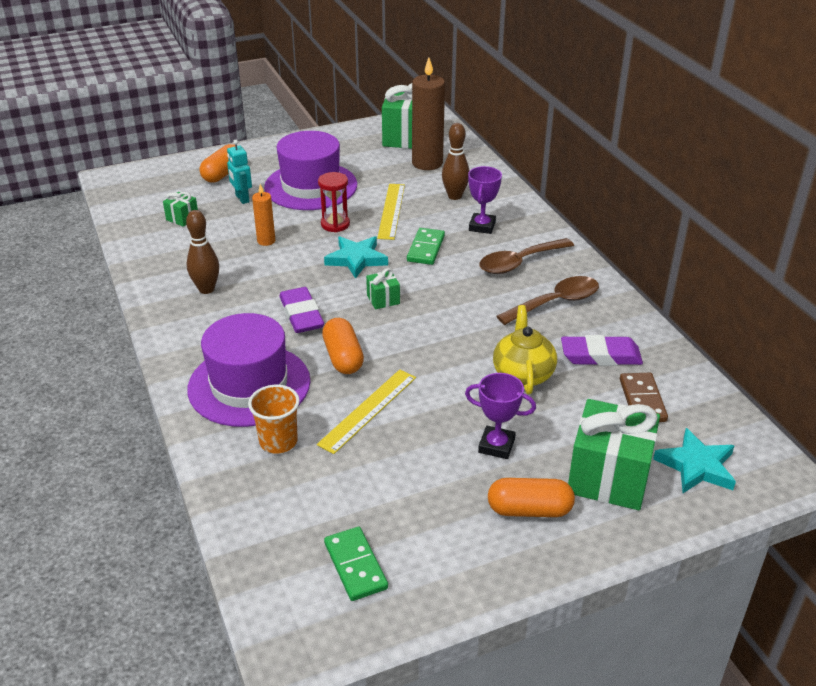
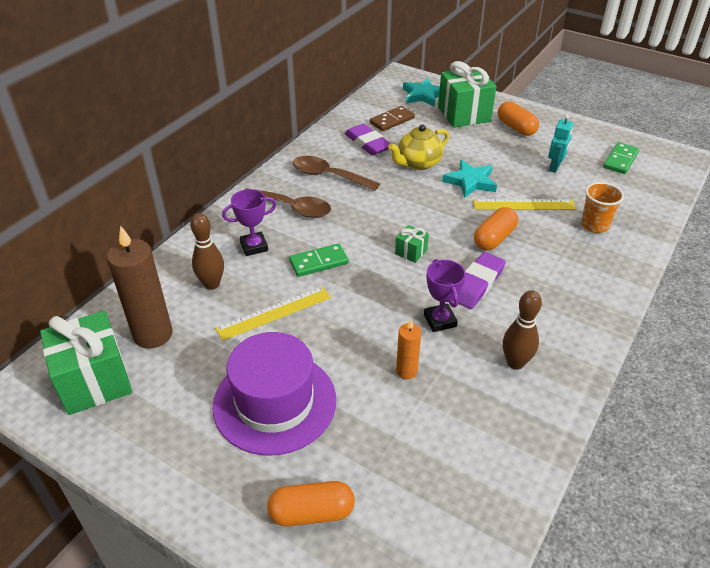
camera: 125 degrees left, 5 degrees up
green gift [163,192,198,227] -> none
purple hat [187,313,310,427] -> none
turquoise robot [227,140,252,204] -> turquoise robot moved to [548,115,573,173]
red hourglass [318,172,350,232] -> none
turquoise star [324,236,388,279] -> turquoise star moved to [442,160,497,198]
purple trophy [465,373,536,459] -> purple trophy moved to [424,259,466,332]

